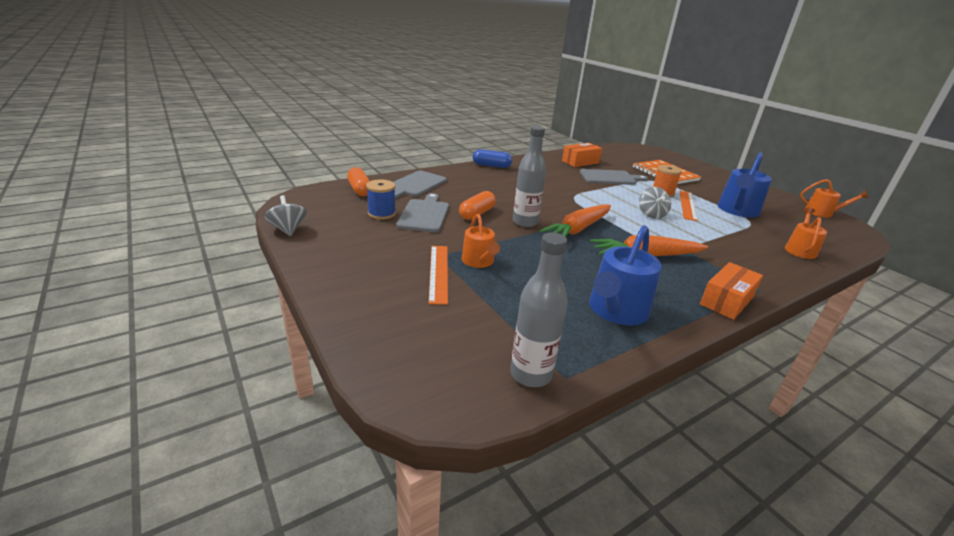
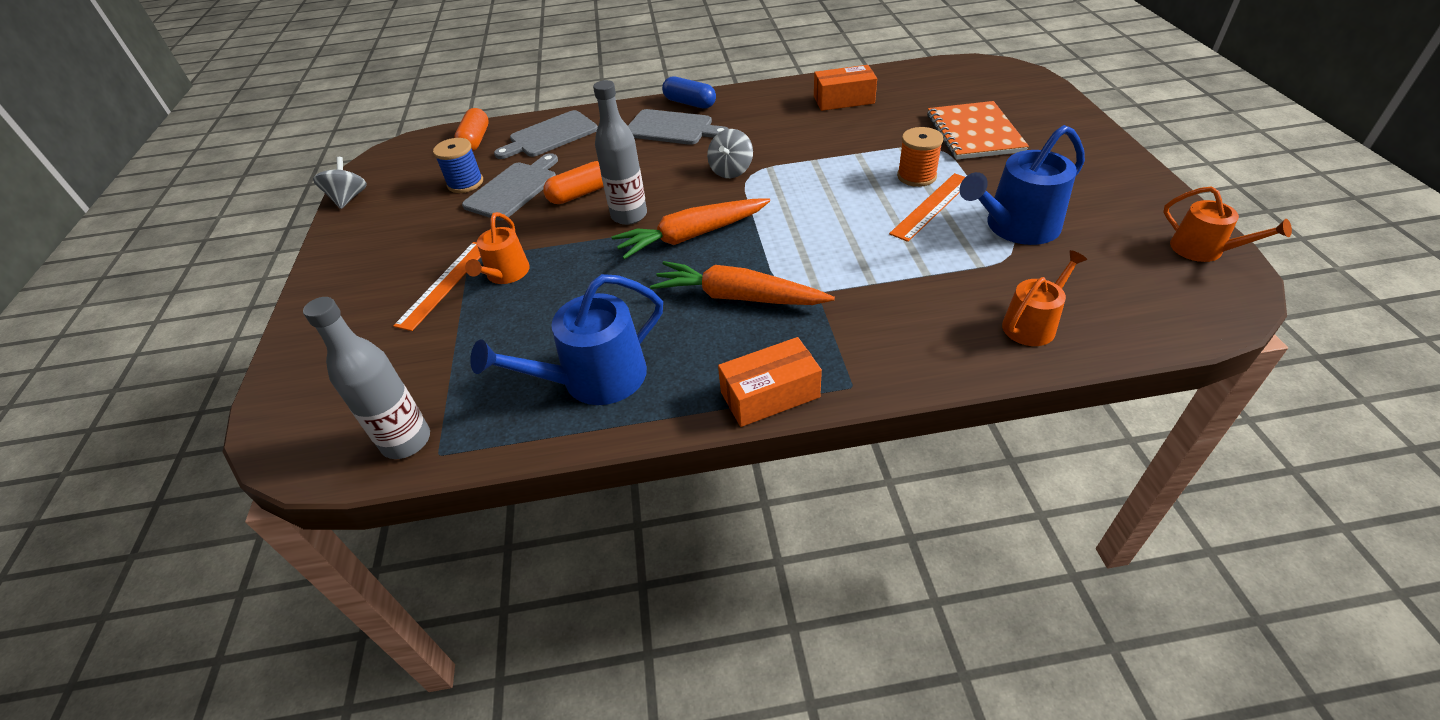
camera: 30 degrees right, 15 degrees up
grey cutting board [580,169,648,185] -> grey cutting board moved to [628,109,729,145]
grey spinning top [639,187,671,219] -> grey spinning top moved to [707,129,753,178]

